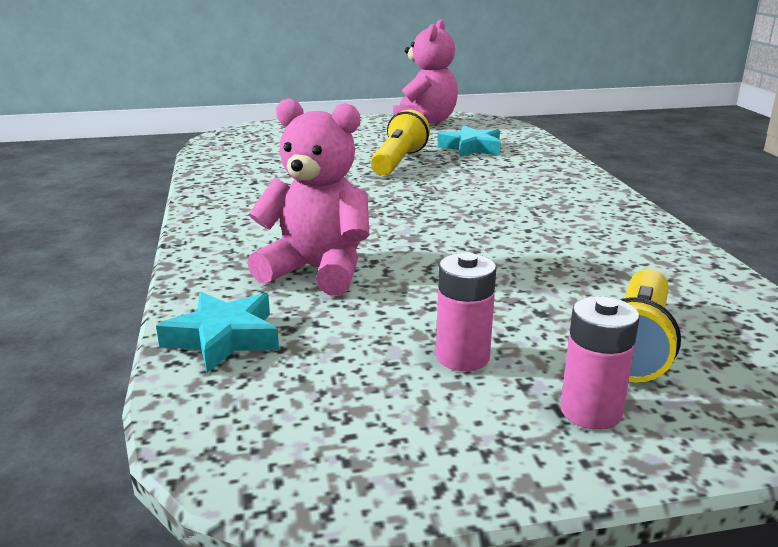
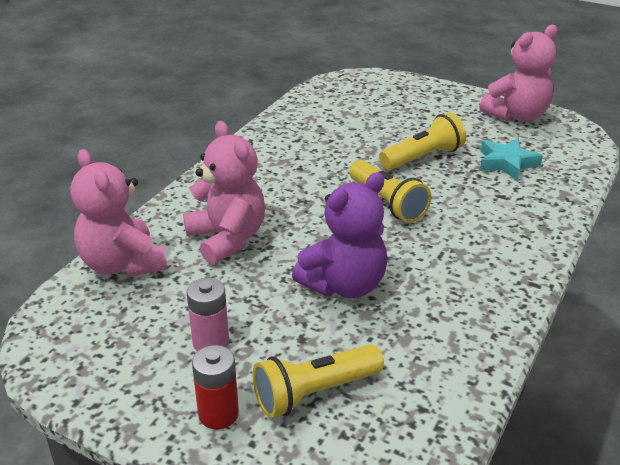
camera: 40 degrees right, 10 degrees up
turquoise star [156,292,279,373] -> pink teddy bear [70,149,167,277]
pink battery [560,296,640,430] -> red battery [192,345,239,429]
none -> purple teddy bear [292,172,387,298]
none -> yellow flashlight [349,160,431,223]

